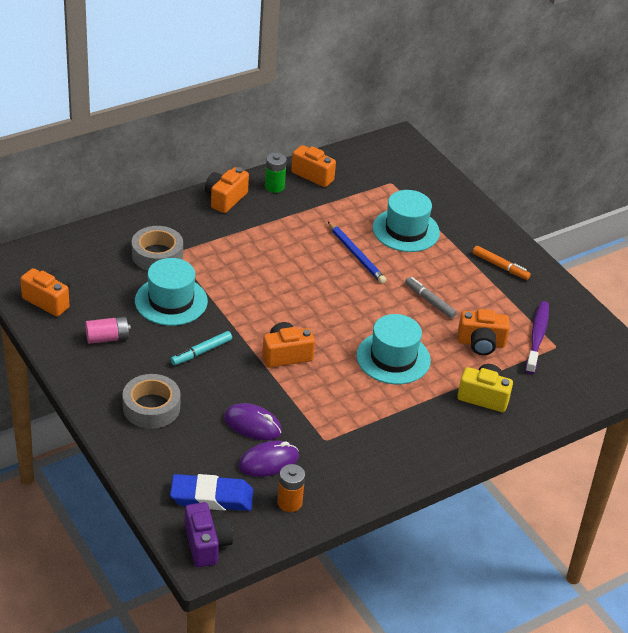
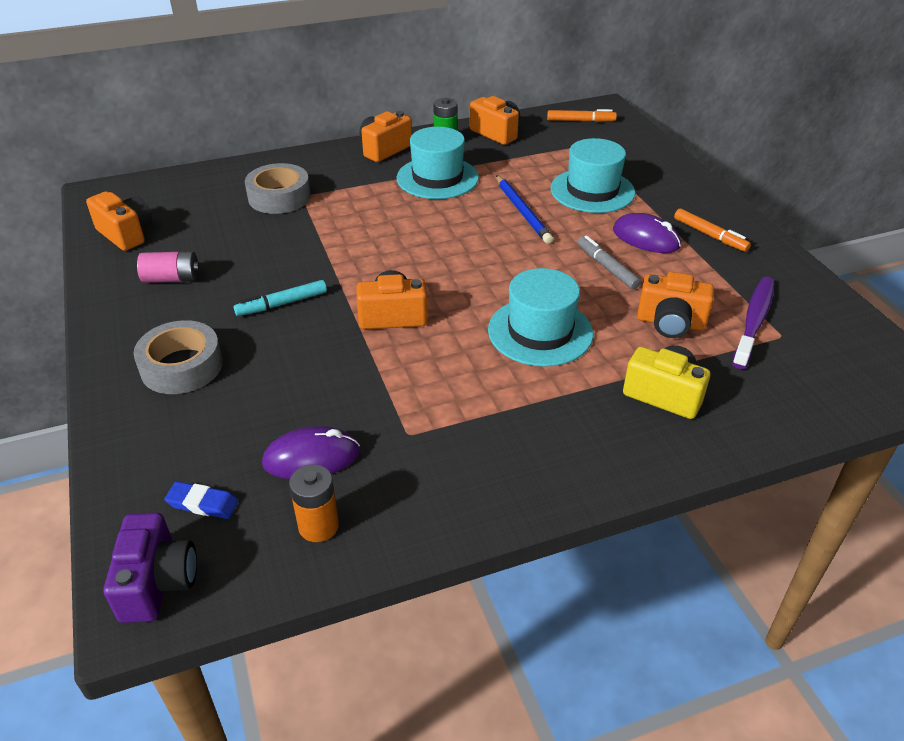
camera: 15 degrees right, 0 degrees up
turquoise hat [135,258,208,326] -> turquoise hat moved to [397,127,479,199]
blue eraser [170,474,253,511] -> blue eraser [164,482,239,519], size x0.53
purple mouse [224,403,282,440] -> purple mouse moved to [613,213,681,253]
none -> orange marker [547,109,617,122]

